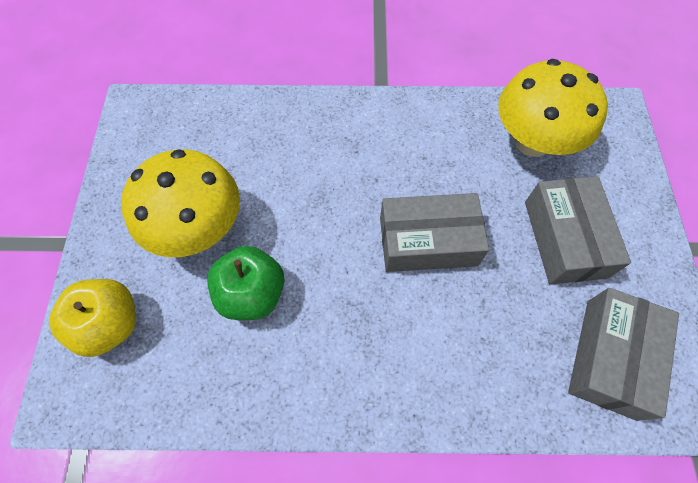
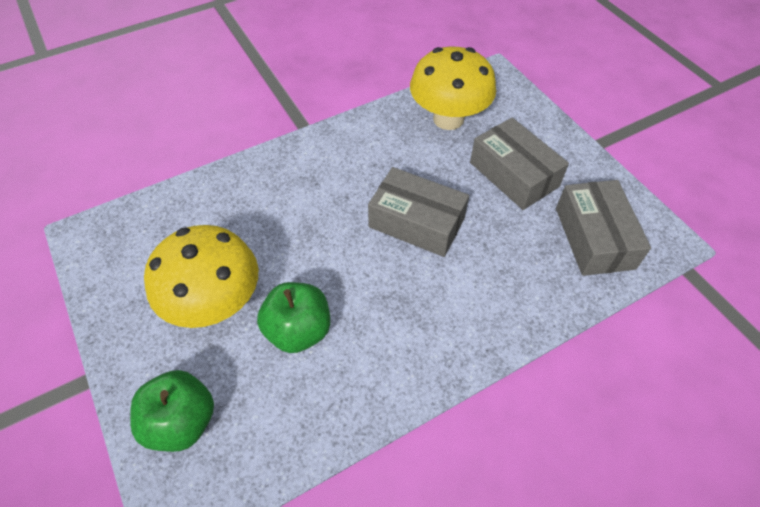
camera: 30 degrees left, 10 degrees down
yellow apple [49,279,136,357] -> green apple [130,370,214,452]
grey box [380,193,489,272] -> grey box turned 60 degrees clockwise [368,167,469,257]

